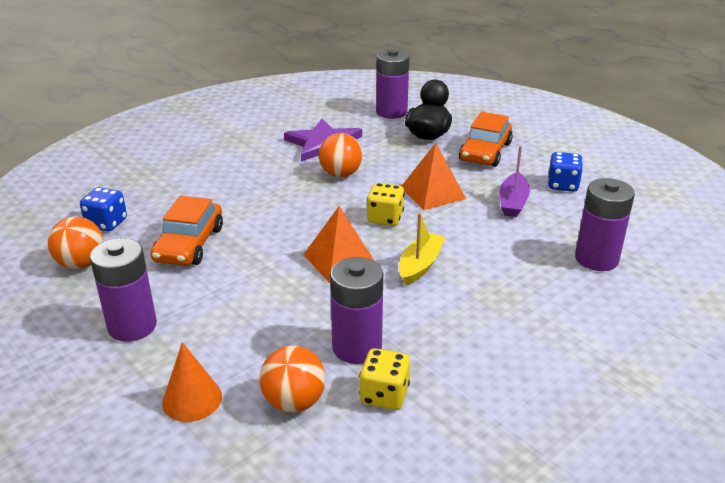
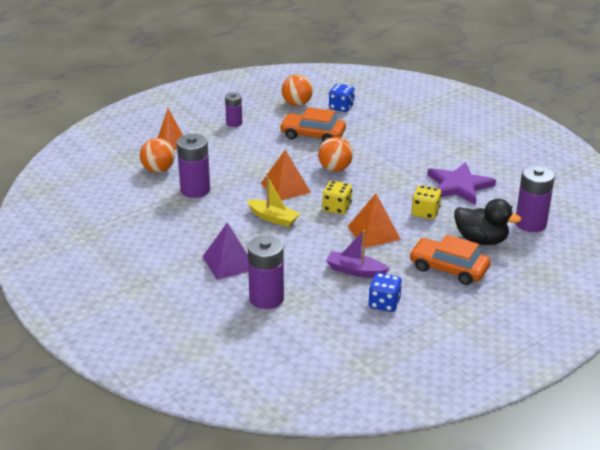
camera: 95 degrees right, 0 degrees up
purple battery [90,238,157,342] -> purple battery [225,92,242,127], size x0.60
orange ball [319,133,363,177] -> orange ball moved to [318,137,353,172]
yellow dice [359,348,410,410] -> yellow dice moved to [412,185,442,219]
none -> purple pyramid [202,222,248,280]

